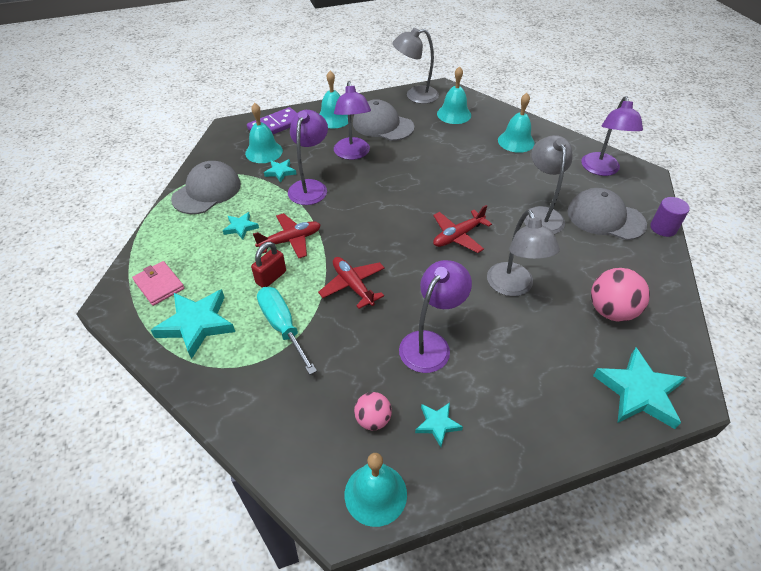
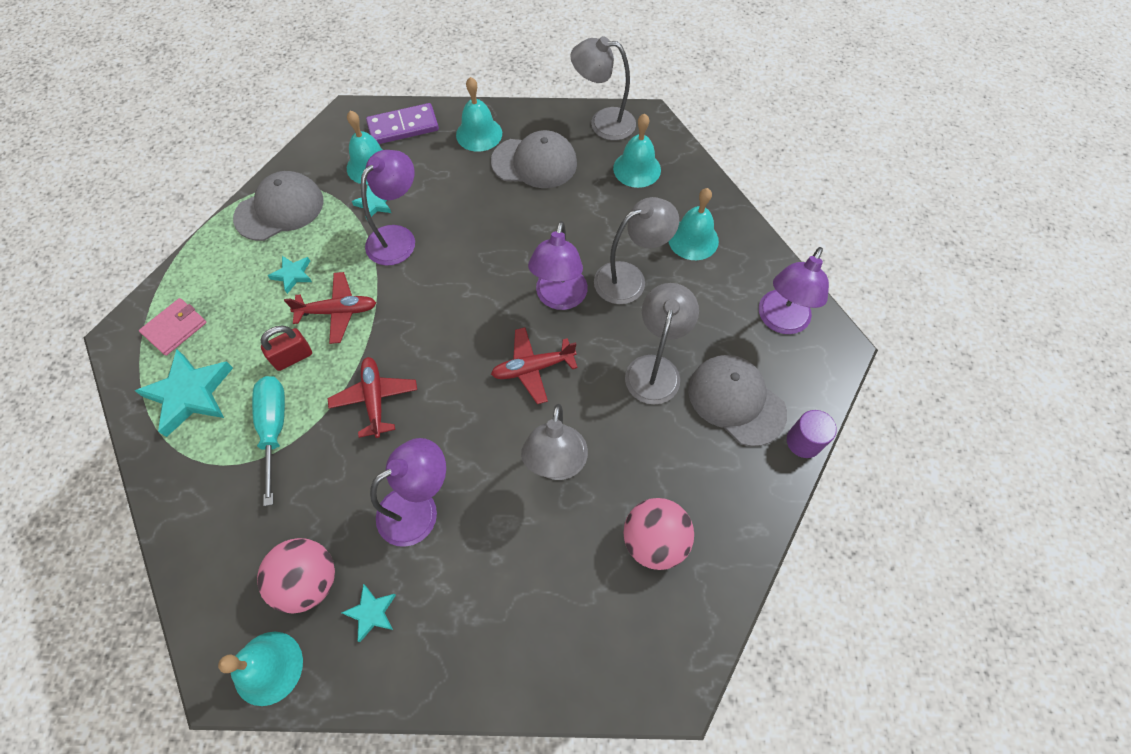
camera: 20 degrees right, 15 degrees up
pink wallet [132,261,184,306] -> pink wallet turned 60 degrees clockwise [139,298,207,356]
purple lamp [334,81,371,160] -> purple lamp moved to [528,221,588,310]
grey cap [353,99,414,141] -> grey cap turned 135 degrees clockwise [491,130,577,188]
pink ball [354,392,392,430] -> pink ball [257,538,335,614], size x1.66
turquoise star [593,347,686,429] -> none
none -> grey lamp [594,197,679,304]

